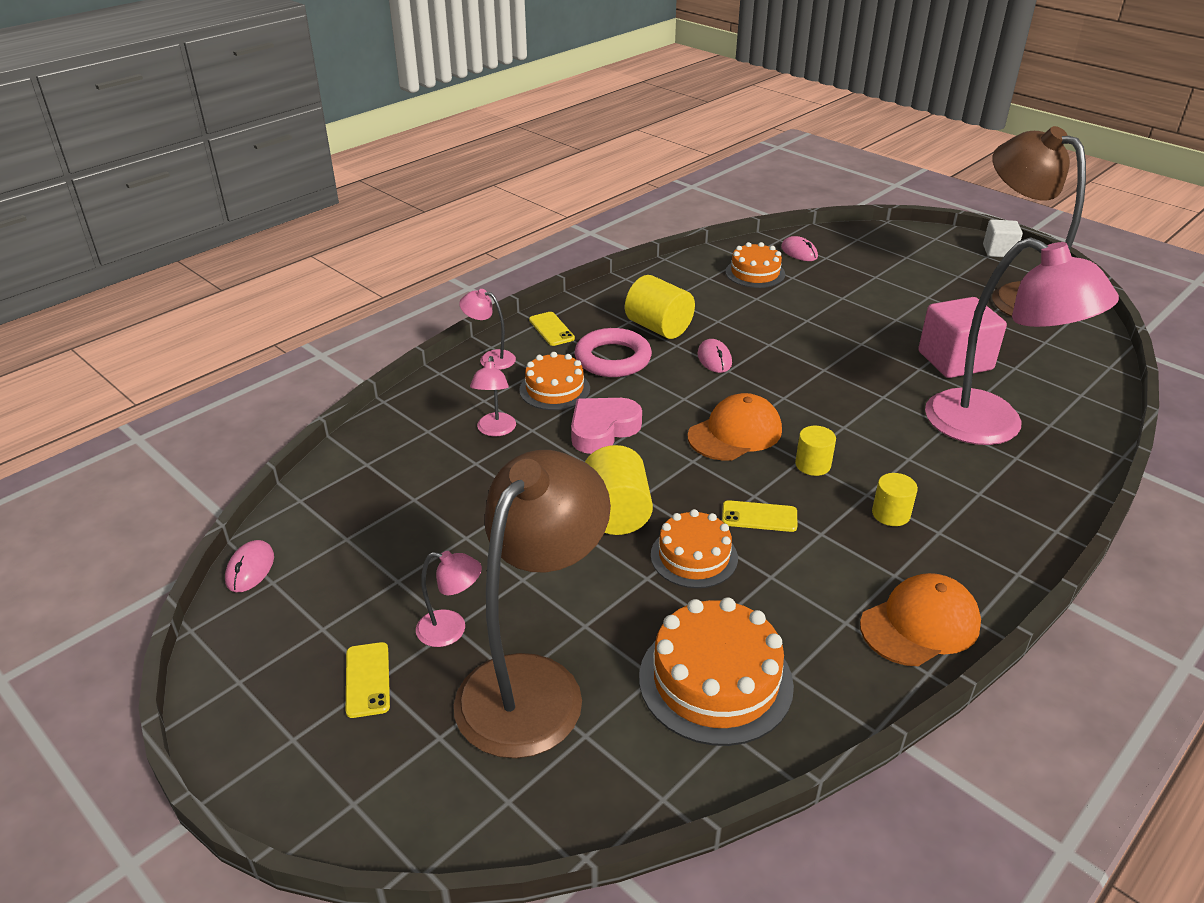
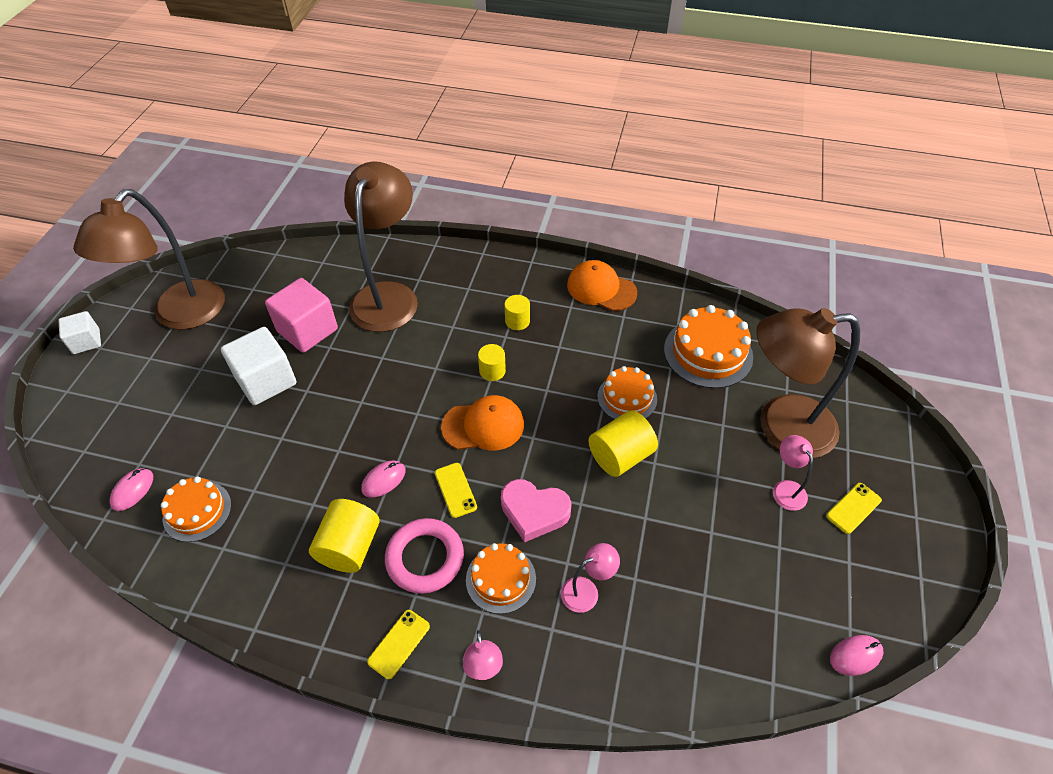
camera: 120 degrees left, 15 degrees up
orange cap [688,393,782,461] -> orange cap turned 150 degrees clockwise [441,395,524,450]
yellow phone [722,500,797,532] -> yellow phone moved to [435,463,477,518]
pink lamp [925,238,1119,445] -> brown lamp [344,162,418,332]
none -> white cube [221,327,296,405]

